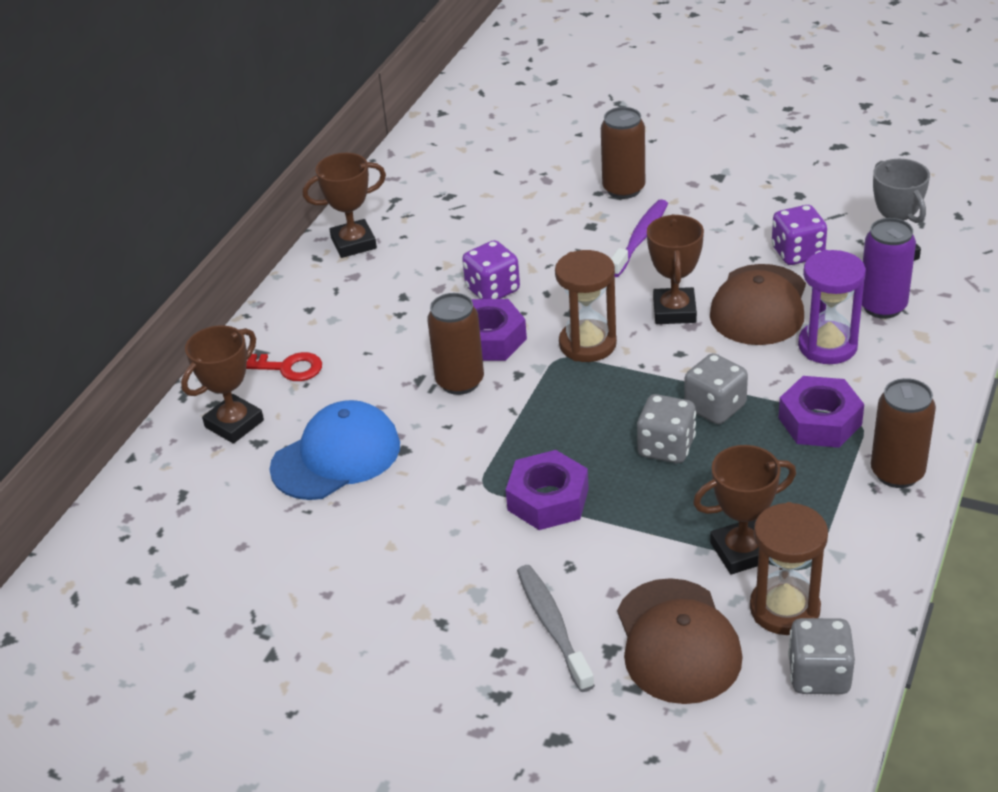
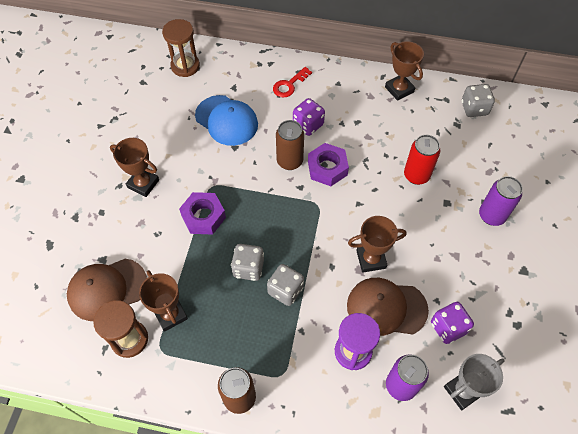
camera: 75 degrees right, 20 degrees up
brown trophy [181,325,264,444] -> brown trophy moved to [110,138,159,197]
red key [246,352,322,381] -> red key turned 45 degrees clockwise [273,67,312,98]
purple dice [462,240,520,299] -> purple dice moved to [293,98,325,136]
grey toothbrush [517,565,595,692] -> none
brown hourglass [555,250,617,362] -> brown hourglass moved to [162,19,200,77]
brown can [601,107,645,199] -> purple can [479,176,523,226]
purple toothbrush [611,199,668,277] -> none
purple nut [779,376,864,448] -> none
grey dice [788,618,855,694] -> grey dice moved to [462,84,495,117]
none -> red can [404,135,441,185]

